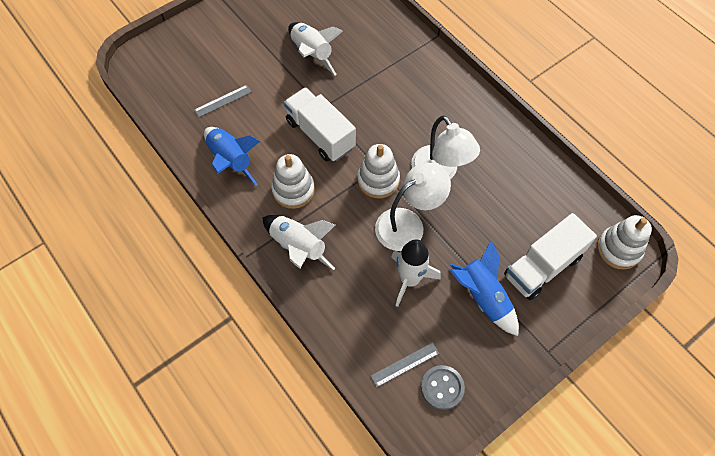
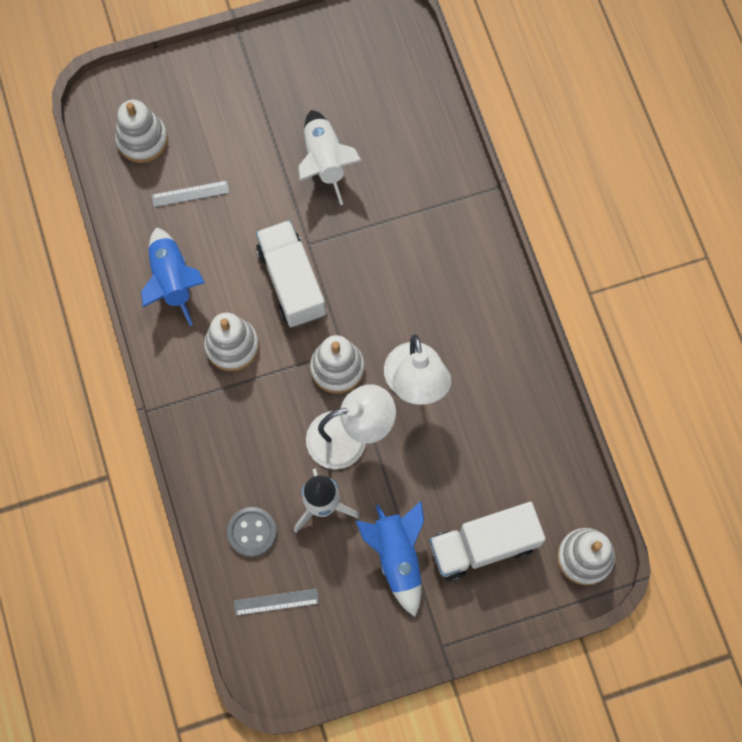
camera: 20 degrees right, 10 degrees up
white rocket [262,215,335,270] -> none
grey button [421,365,465,410] -> grey button moved to [227,507,277,557]
none -> white stacking toy [115,100,168,163]

